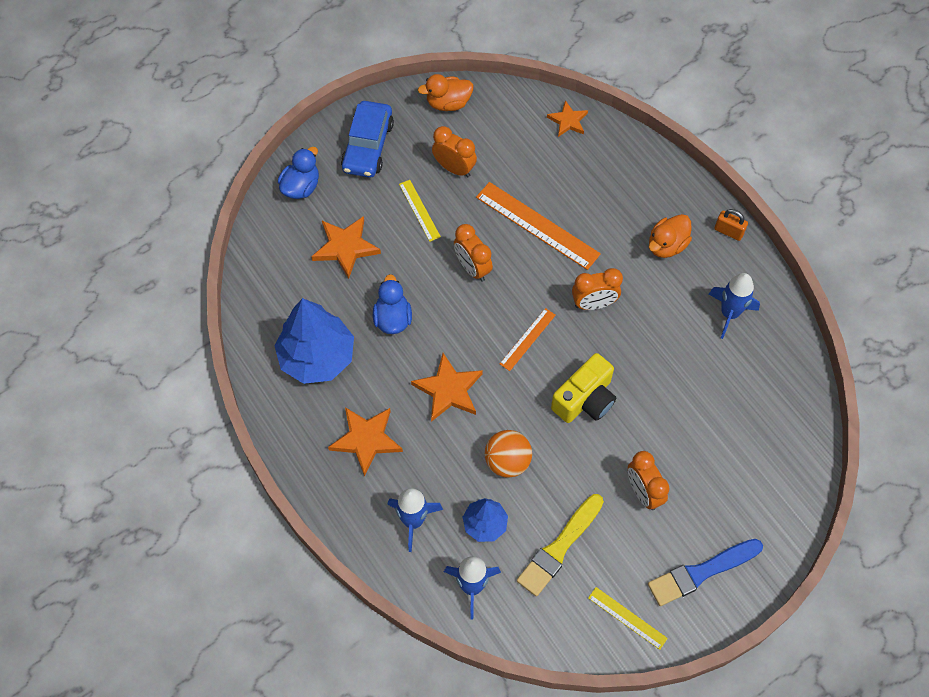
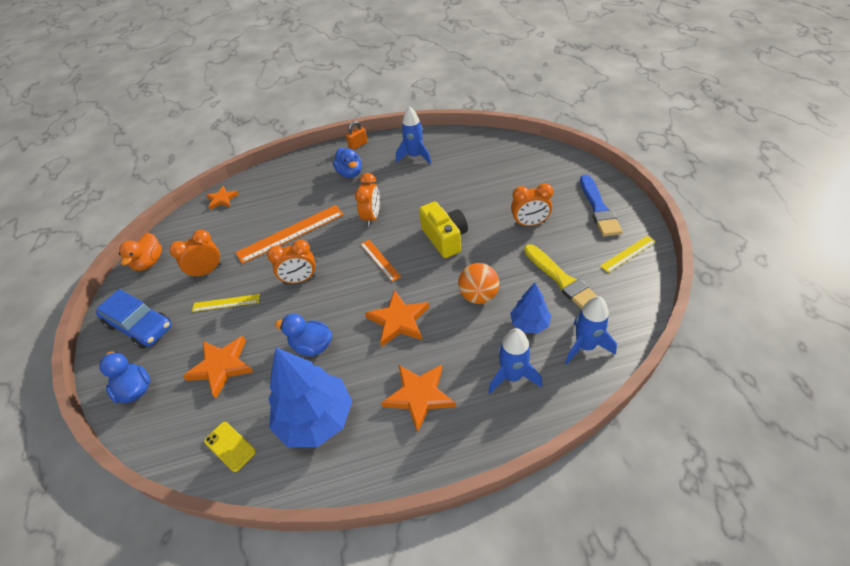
camera: 65 degrees left, 15 degrees down
orange duck [649,214,692,258] -> blue duck [333,148,362,178]
none -> yellow phone [204,422,256,472]

